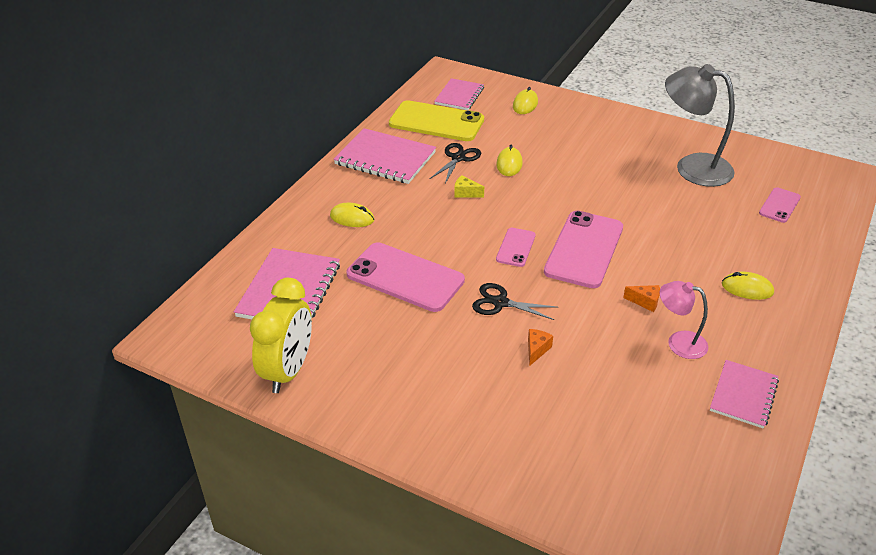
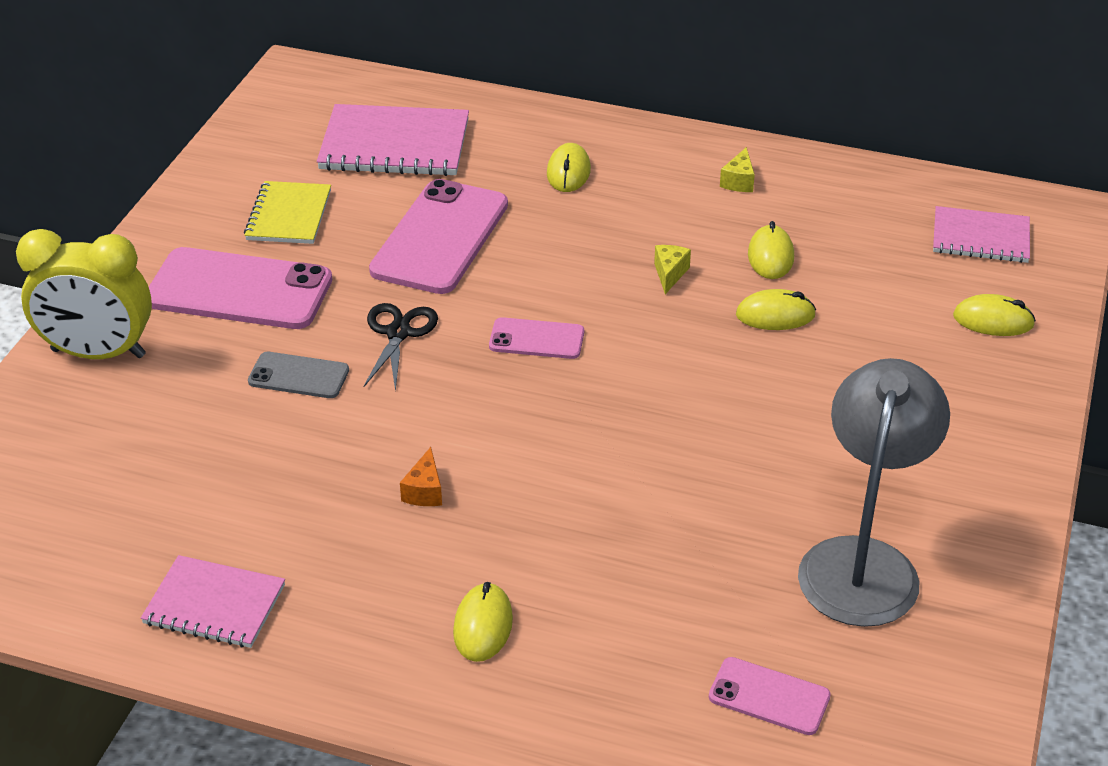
camera: 80 degrees right, 0 degrees up
yellow clock [250,278,312,393] -> yellow clock moved to [16,229,152,359]
pink notebook [334,128,436,184] -> yellow cheese [720,147,755,192]
yellow phone [389,100,484,141] -> none
black scissors [430,143,481,183] -> yellow mouse [748,221,794,279]
orange cheese [528,329,553,366] -> grey phone [248,352,349,398]
pink phone [544,211,623,288] -> pink phone moved to [149,247,332,329]
pink lamp [659,281,708,359] -> none
none -> yellow notebook [244,181,331,244]

